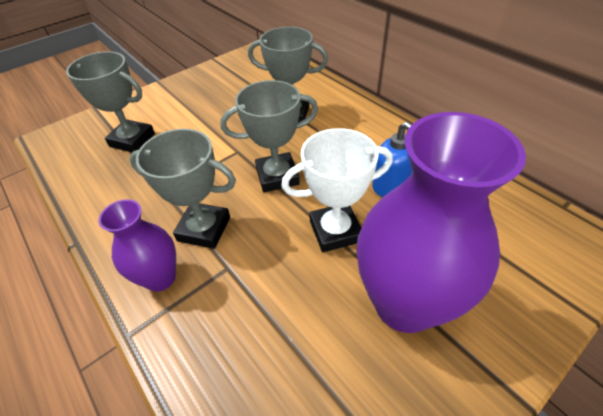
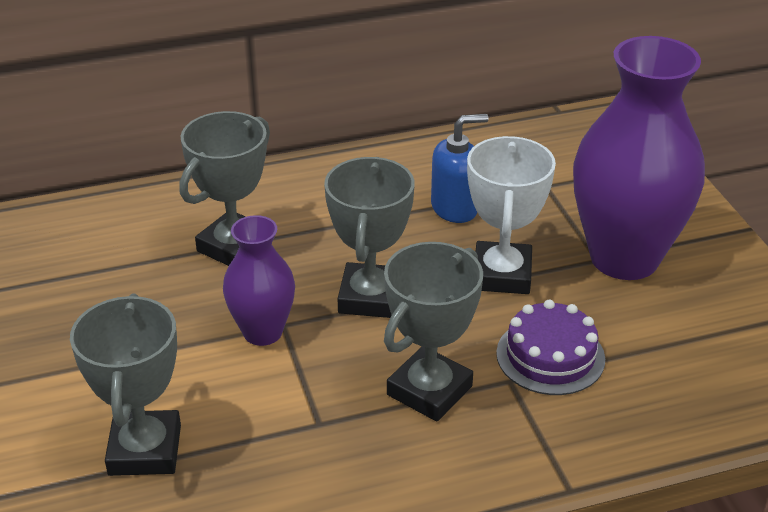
camera: 70 degrees left, 10 degrees down
grey trophy [66,51,155,152] -> grey trophy turned 45 degrees counterclockwise [70,294,181,476]
purple vase [99,199,176,292] -> purple vase moved to [223,215,295,346]
none -> purple cake [496,300,605,395]

